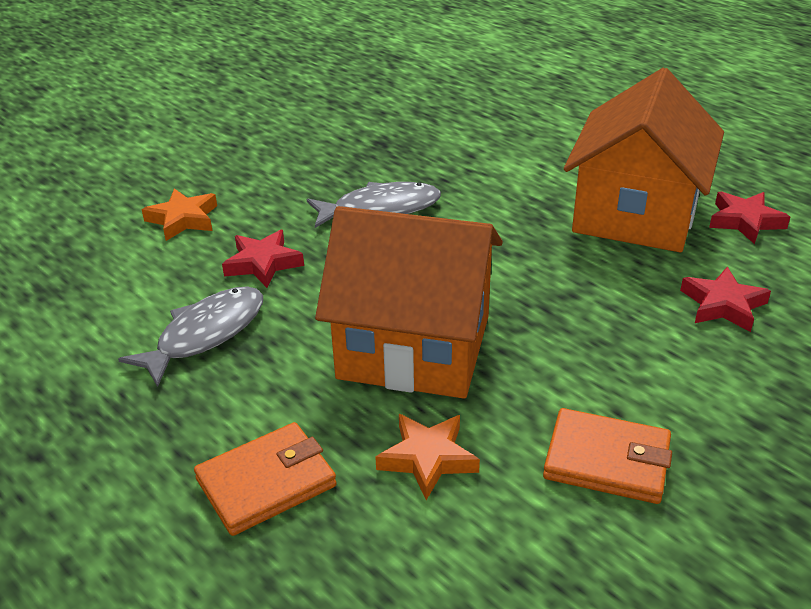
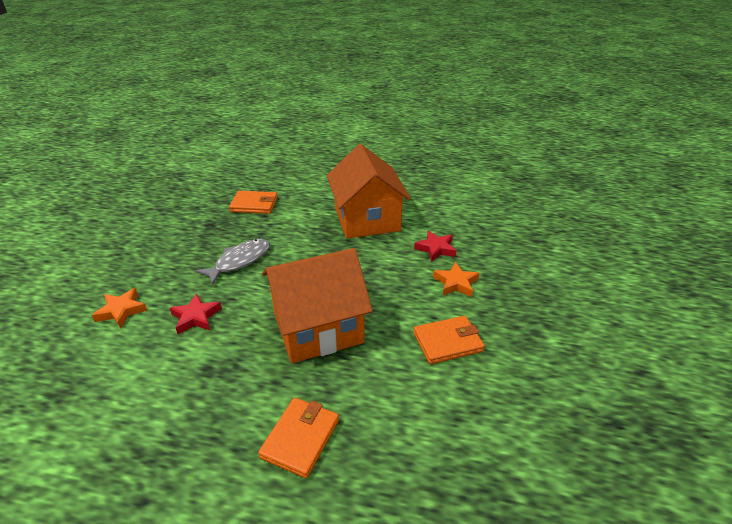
camera: 35 degrees left, 0 degrees up
grey fish [118,286,263,387] -> none
orange star [375,414,480,500] -> orange star moved to [433,262,480,297]
red star [709,191,790,244] -> none
none -> orange wallet [229,191,278,214]

